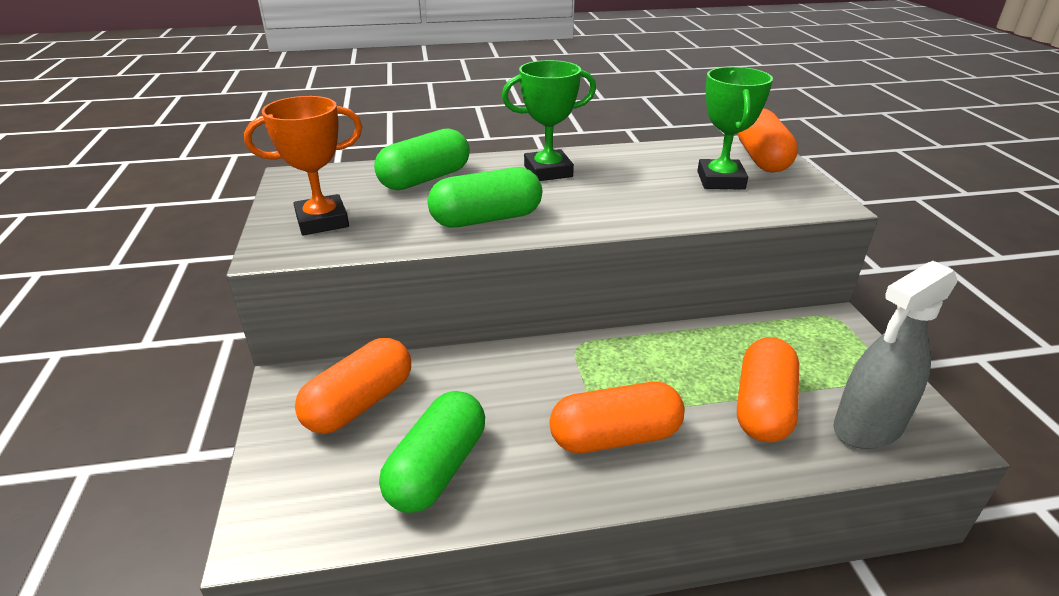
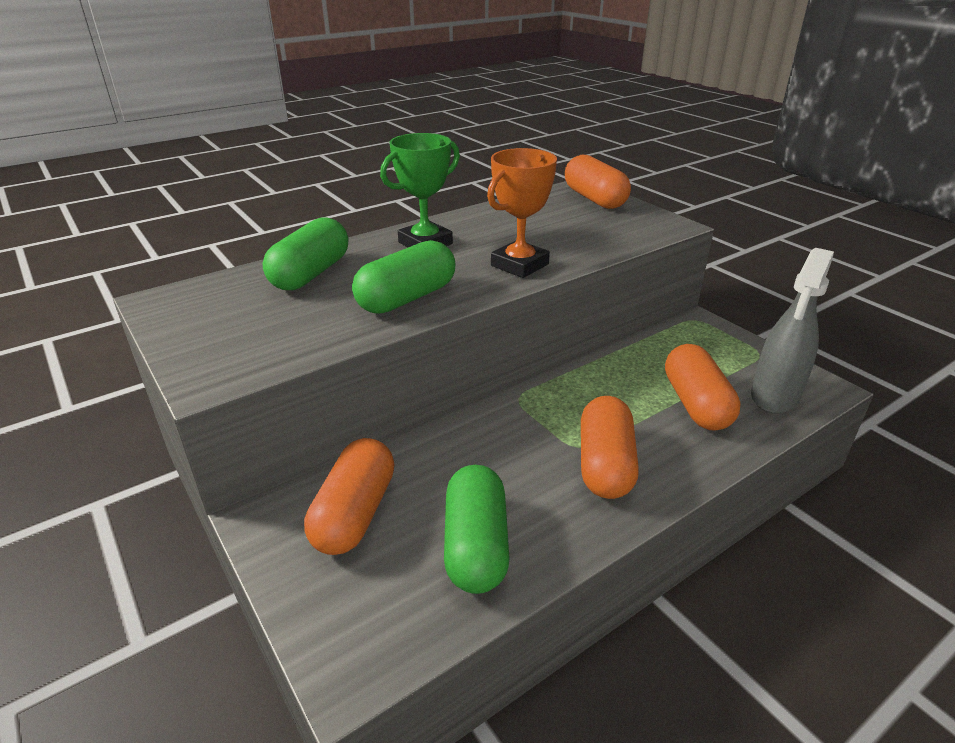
camera: 25 degrees left, 0 degrees up
orange trophy [244,96,362,235] -> orange trophy moved to [487,148,557,278]
orange capsule [549,382,685,453] -> orange capsule turned 45 degrees counterclockwise [581,396,639,499]
green trophy [697,67,773,190] -> none

